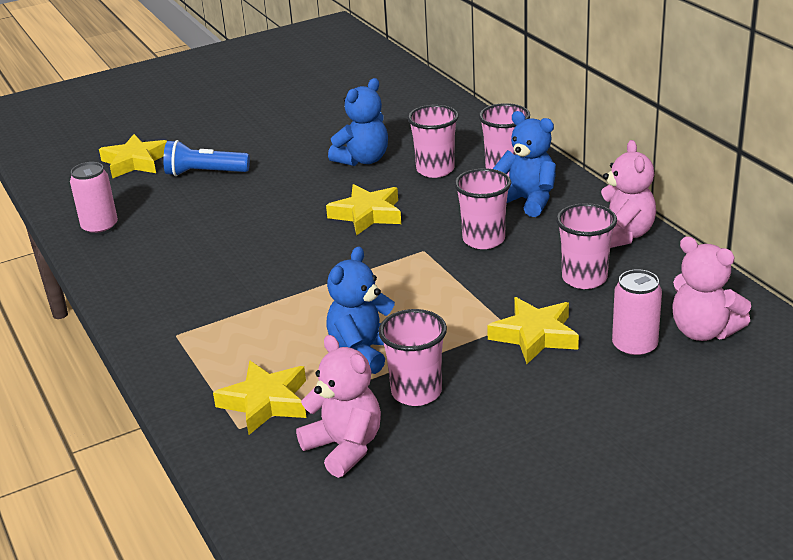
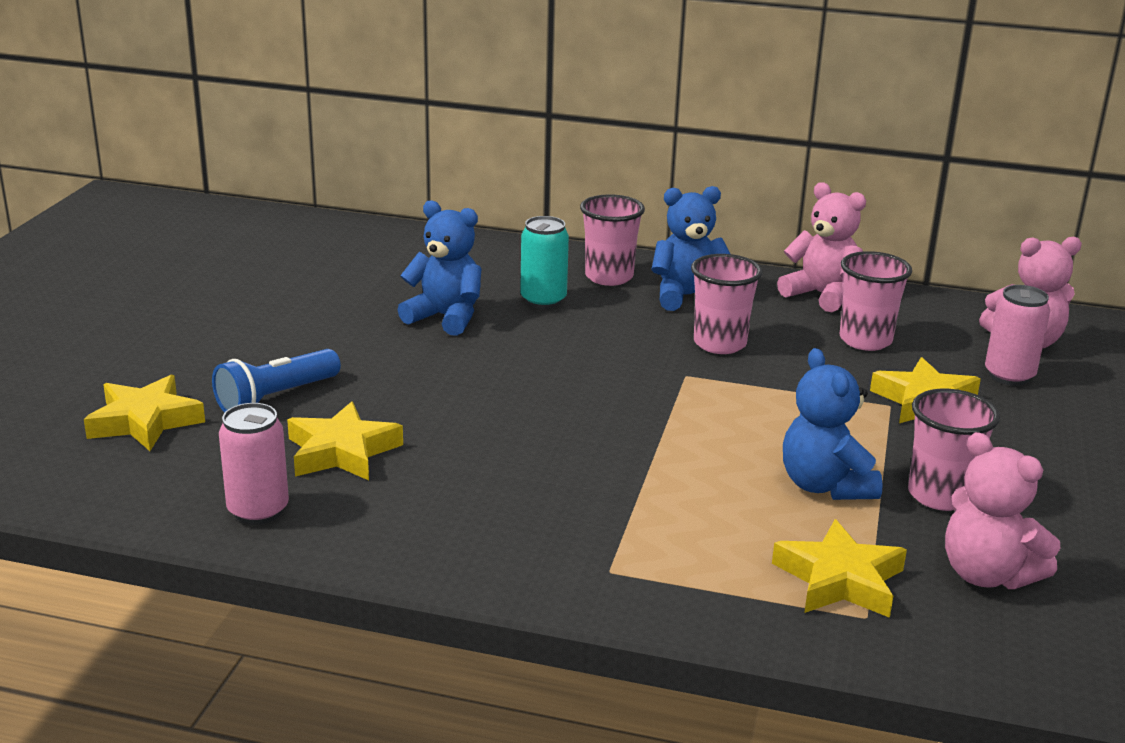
camera: 50 degrees left, 5 degrees down
pink teddy bear [296,335,381,478] -> pink teddy bear turned 135 degrees counterclockwise [945,432,1060,589]
yellow star [326,184,401,236] -> yellow star moved to [287,402,403,480]
blue teddy bear [328,78,388,166] -> blue teddy bear turned 60 degrees counterclockwise [397,200,482,336]
pink cup [407,105,459,178] -> turquoise can [520,216,569,309]

